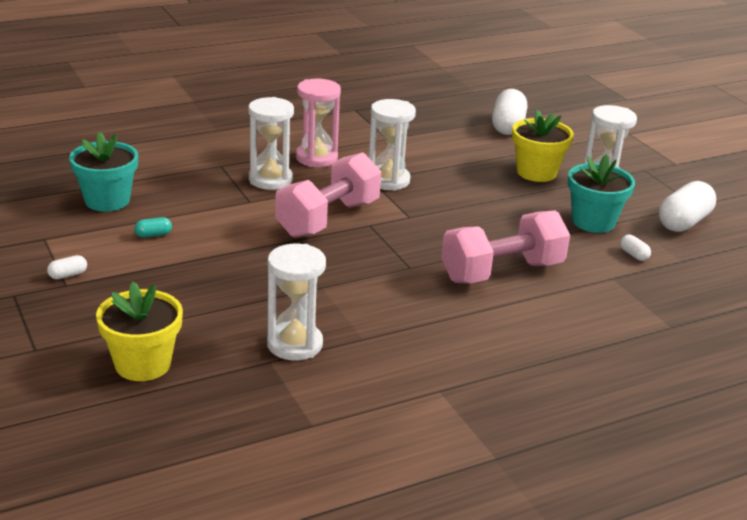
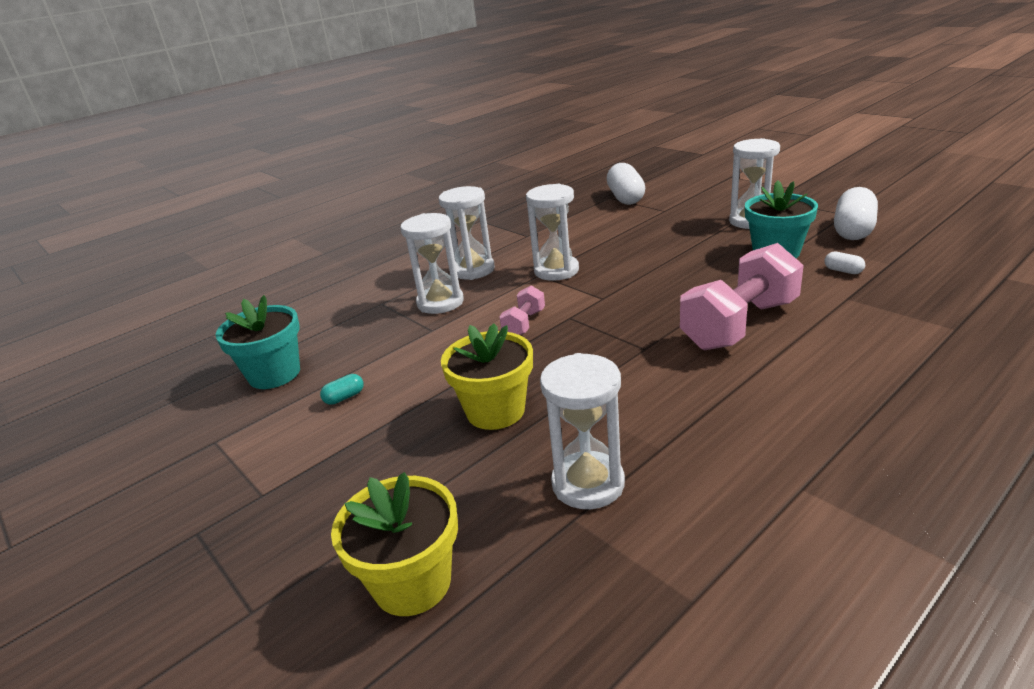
camera: 10 degrees left, 0 degrees up
white capsule [47,255,87,279] -> none
pink dumbbell [275,152,381,238] -> pink dumbbell [499,286,545,335], size x0.48
pink hourglass [296,79,341,167] -> white hourglass [439,186,495,280]
yellow flower pot [512,110,574,182] -> yellow flower pot moved to [441,324,533,430]

